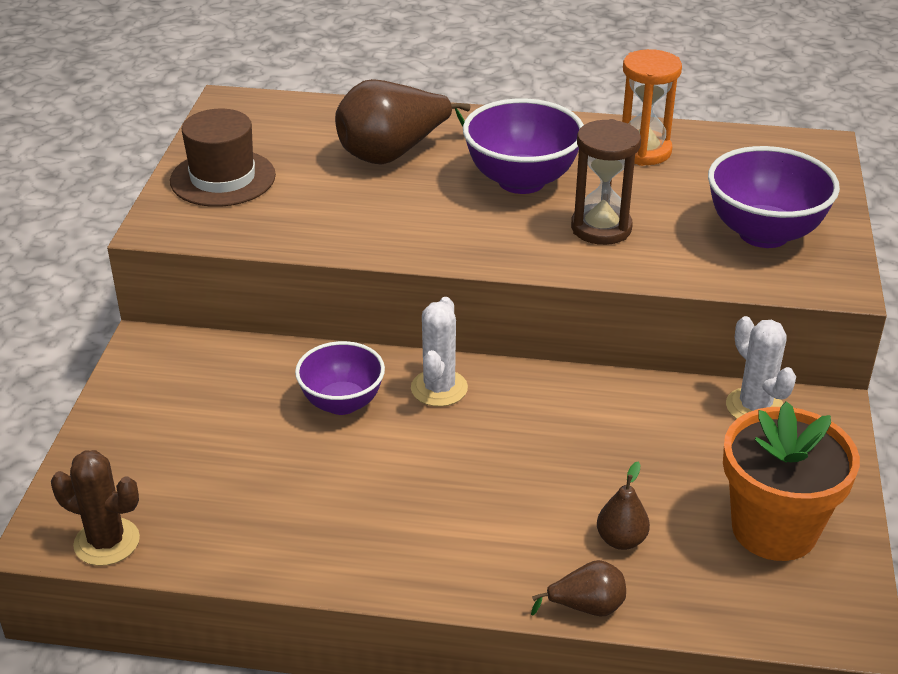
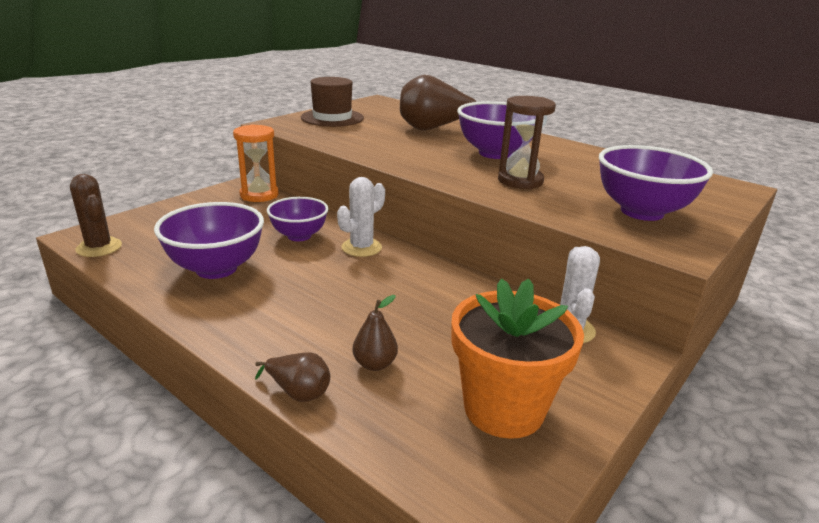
camera: 30 degrees right, 10 degrees down
orange hourglass [622,49,682,166] -> orange hourglass moved to [233,124,279,202]
none -> purple bowl [154,202,264,279]

